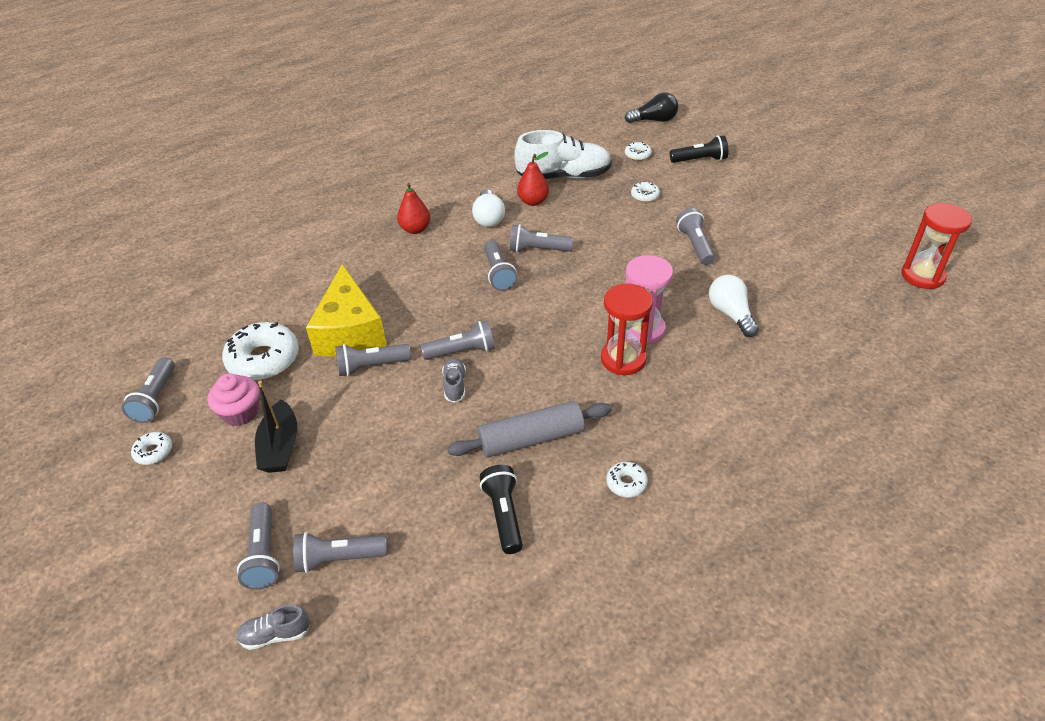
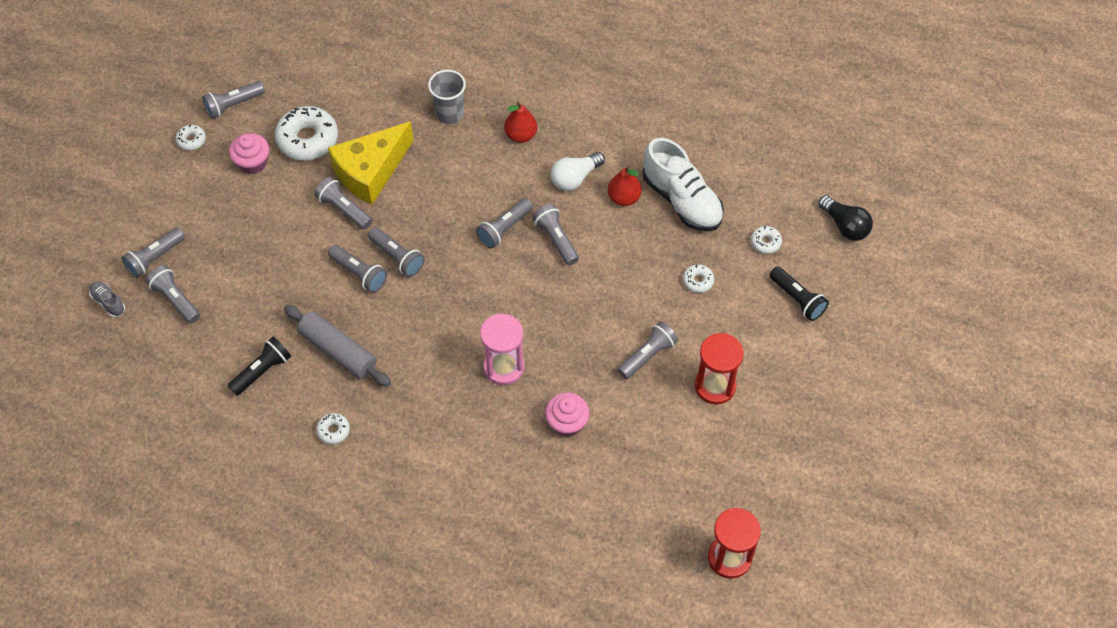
camera: 55 degrees right, 15 degrees up
black boat [255,381,298,473] -> none
grey shoe [442,358,466,402] -> grey flashlight [328,245,387,293]
red hourglass [601,284,653,375] -> red hourglass moved to [694,333,744,404]
white light bulb [709,275,759,337] -> pink cupcake [545,393,589,437]
none -> grey cup [428,70,466,124]

